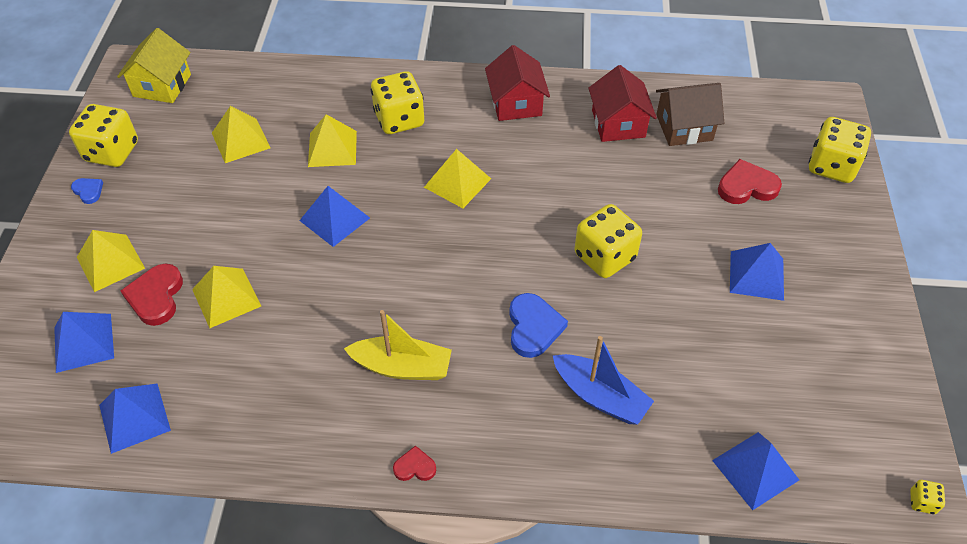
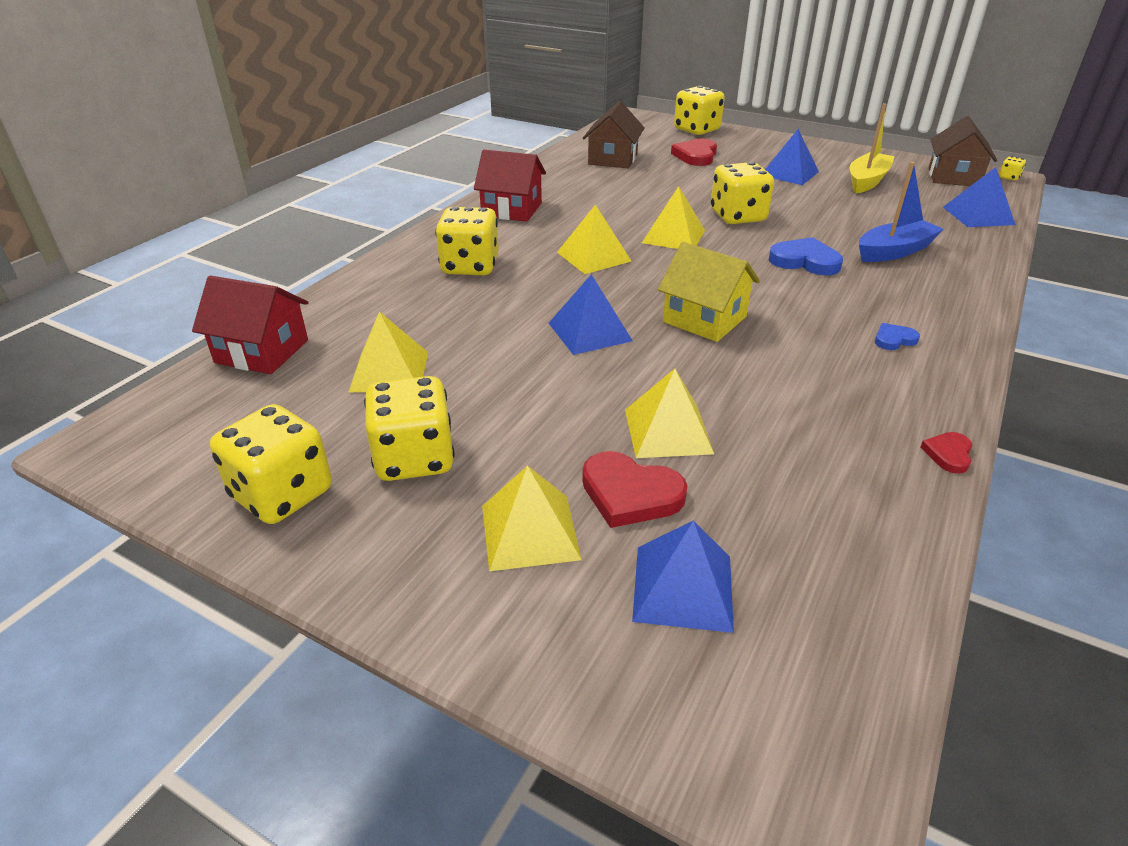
camera: 65 degrees left, 15 degrees down
blue heart [71,178,103,204] -> blue heart moved to [875,323,920,350]
blue pyramid [99,384,171,454] -> none
yellow house [117,28,191,103] -> yellow house moved to [658,242,760,342]
yellow pyramid [308,114,357,167] -> yellow pyramid moved to [642,186,705,249]
yellow boat [344,310,452,380] -> yellow boat moved to [850,103,895,193]
red heart [393,446,436,481] -> red heart moved to [920,432,972,474]
red house [588,65,657,142] -> red house moved to [192,275,308,374]
none -> yellow dice [364,376,455,481]
none -> brown house [929,116,997,186]

